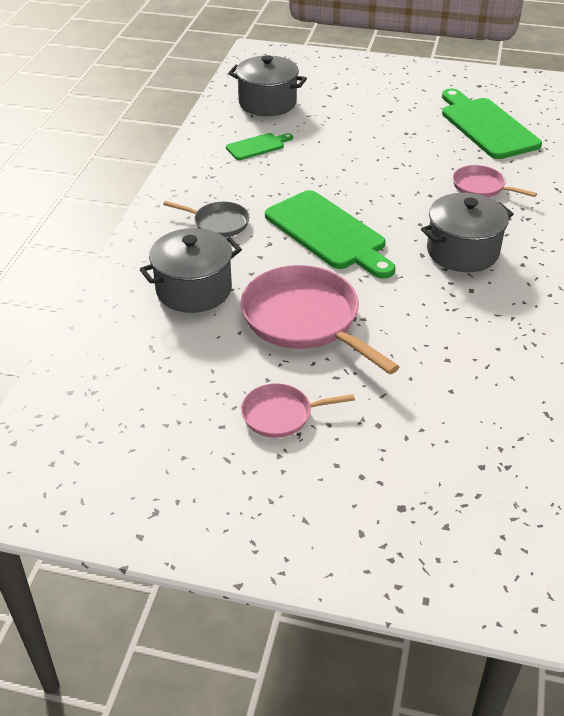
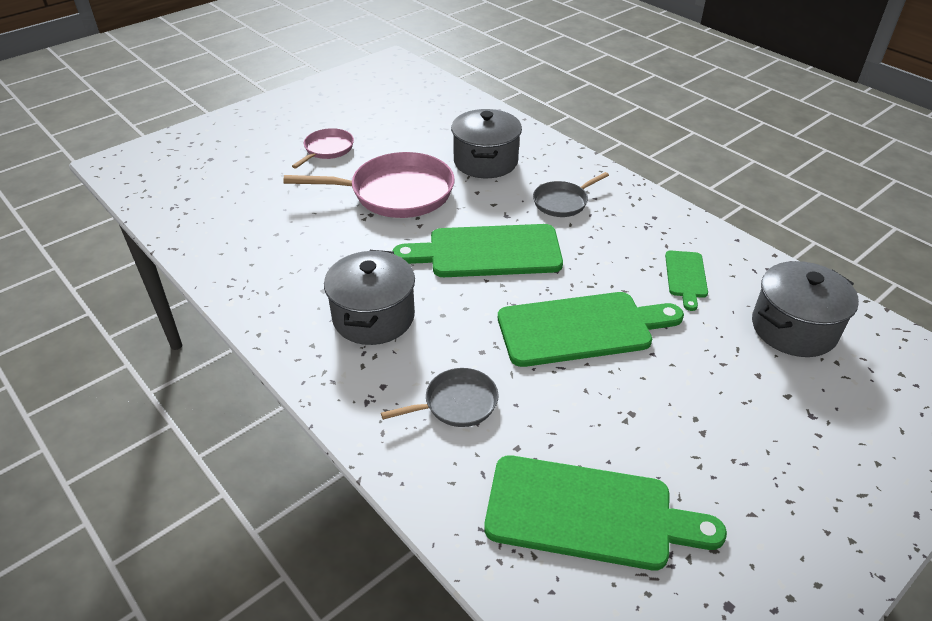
camera: 125 degrees right, 0 degrees up
pink pan [453,165,537,197] -> grey pan [381,368,499,427]
none -> green cutting board [498,292,684,367]

